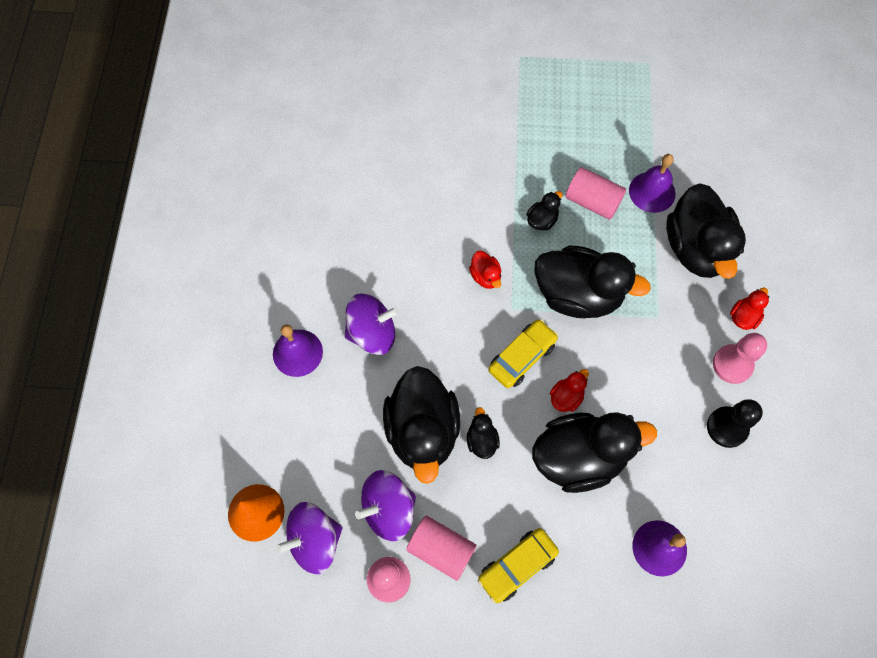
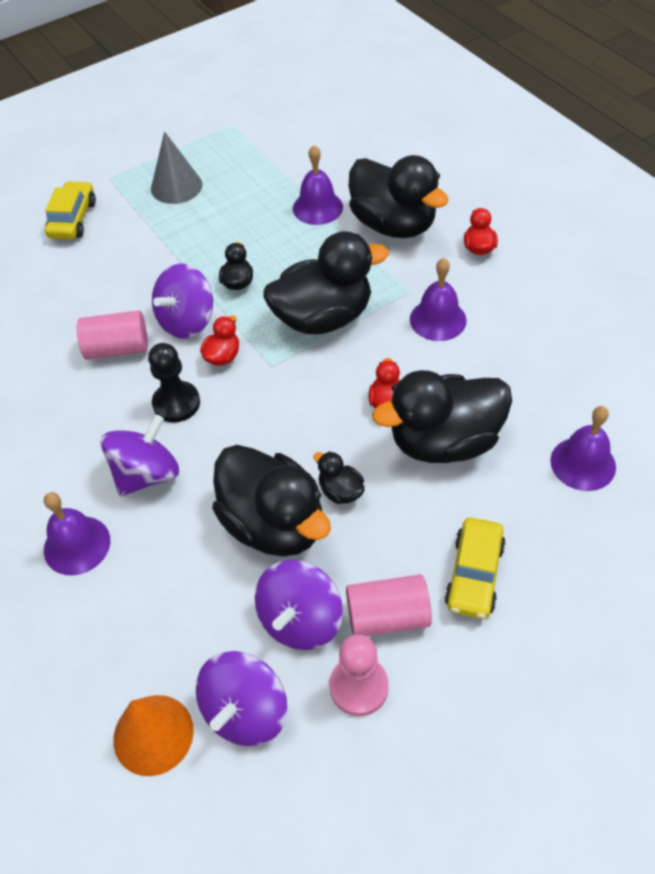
camera: 35 degrees left, 15 degrees down
red duck [469,251,501,289] -> red duck turned 90 degrees counterclockwise [200,315,239,366]
yellow car [488,319,558,388] -> yellow car moved to [45,181,96,240]
black duck [532,412,657,493] -> black duck turned 150 degrees counterclockwise [372,370,512,463]
pink cylinder [565,167,626,220] -> pink cylinder moved to [77,310,148,360]
black pawn [707,399,763,448] -> black pawn moved to [148,343,200,423]
pink pawn [713,333,767,384] -> none
none -> grey cone [151,131,202,204]
none -> purple spinning top [152,263,213,339]
none -> purple bell [410,258,467,341]

